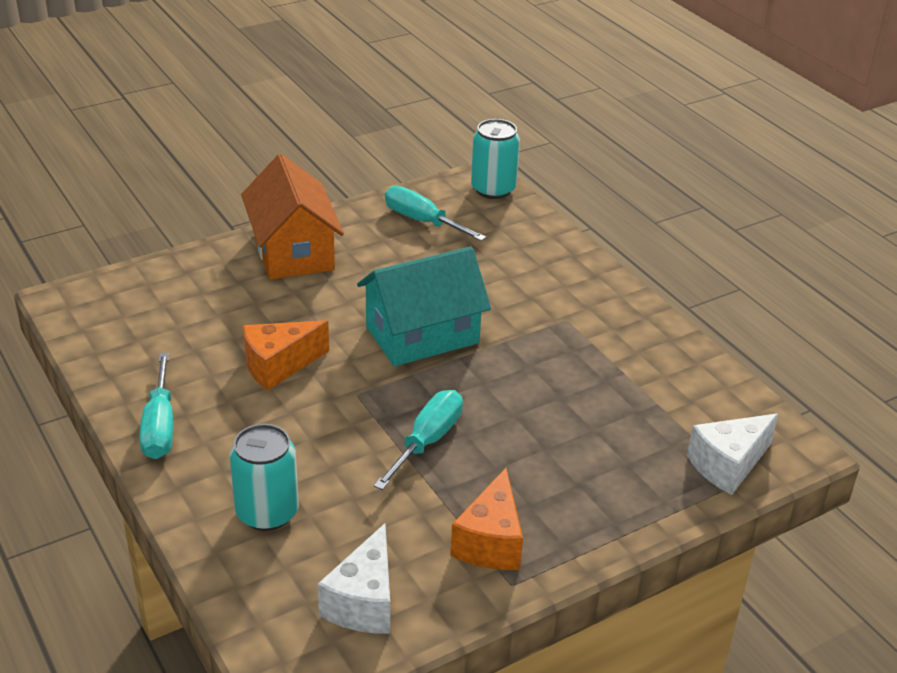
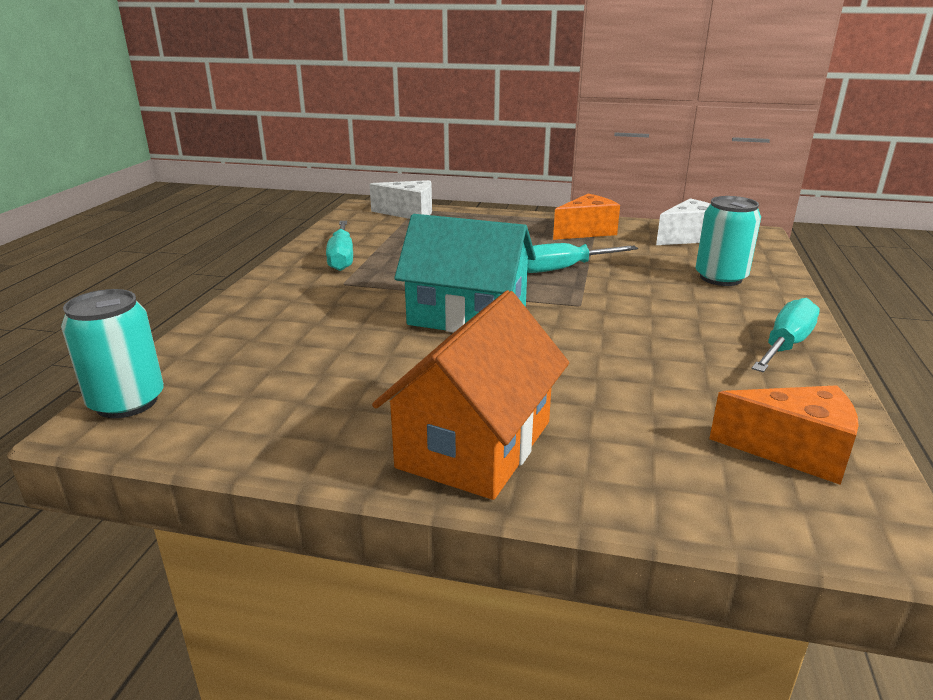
camera: 135 degrees left, 10 degrees down
orange cheese [243,320,329,390] -> orange cheese moved to [709,385,859,485]
turquoise screwdriver [385,186,486,241] -> turquoise screwdriver moved to [326,221,353,271]

